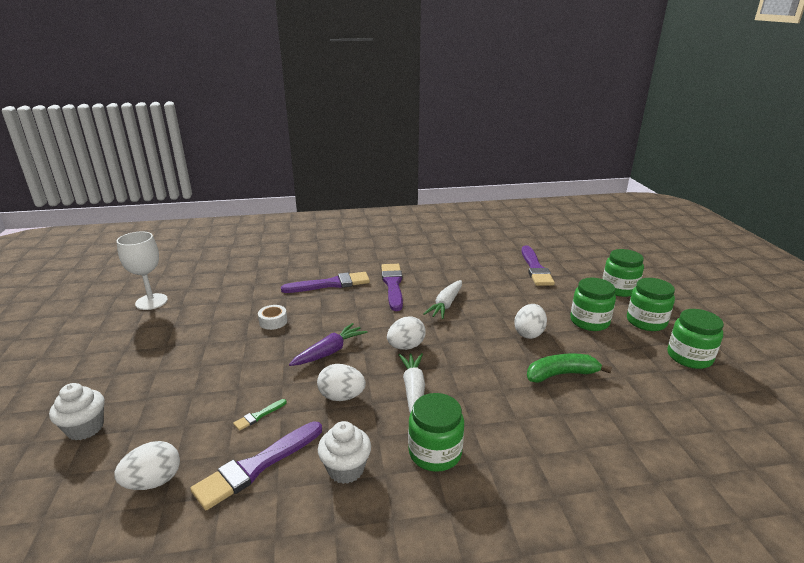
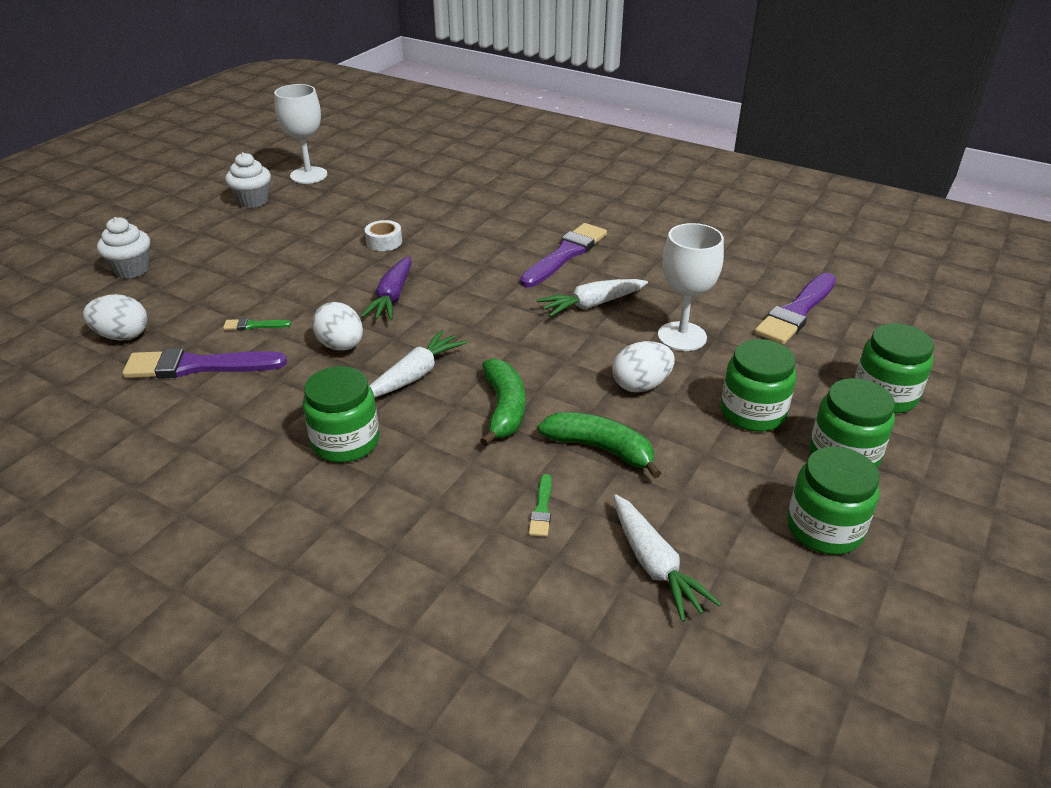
camera: 40 degrees right, 10 degrees up
purple brush [281,272,370,293] -> none
purple carrot [289,323,367,366] -> purple carrot turned 105 degrees clockwise [361,256,411,321]
white cupcake [318,421,371,484] -> white cupcake moved to [225,152,271,208]
white egg [387,317,426,350] -> none
none -> green banana [480,358,525,446]
none -> green brush [528,474,552,537]
none -> white carrot [614,494,721,622]
none -> white goblet [658,223,724,351]

